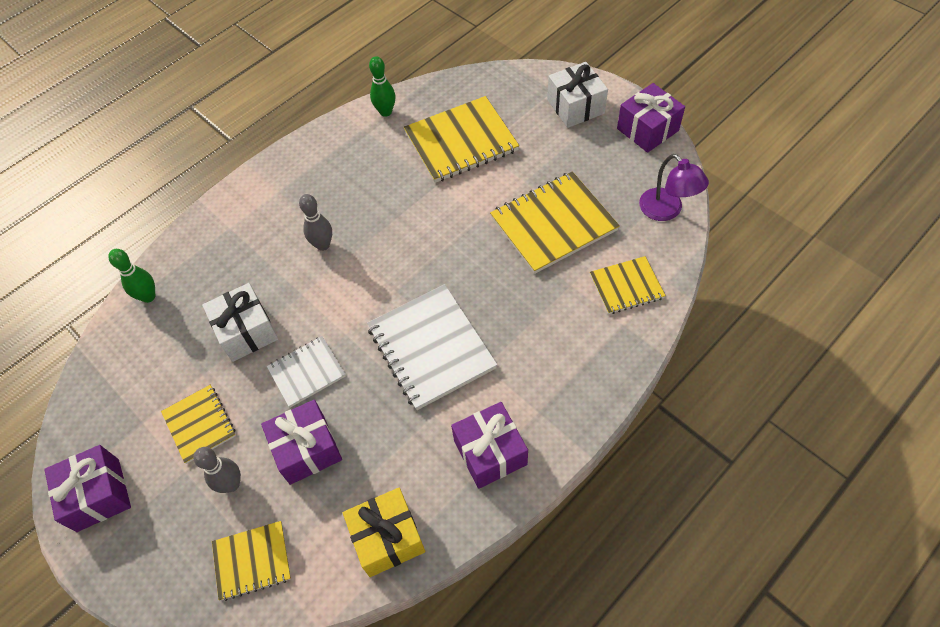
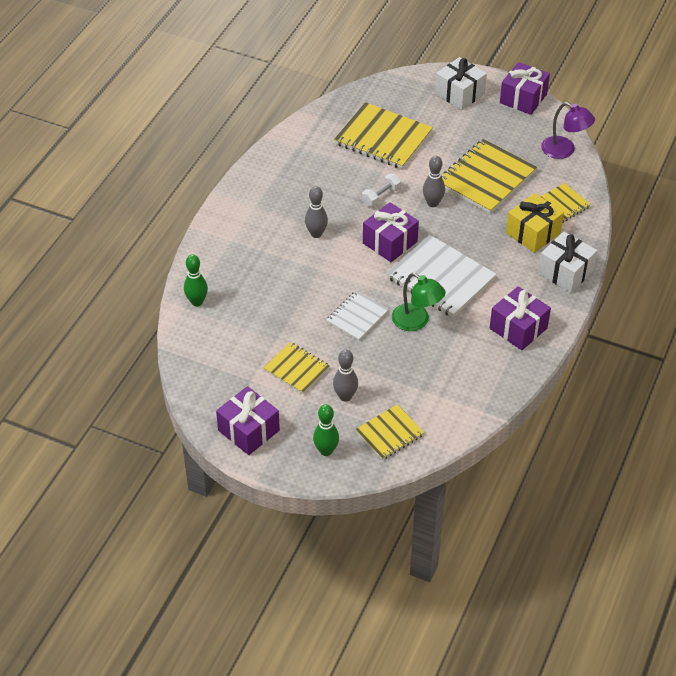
camera: 25 degrees left, 10 degrees down
white gift [202,283,278,362] -> white gift moved to [538,231,597,293]
purple gift [261,400,342,485] -> purple gift moved to [363,202,419,262]
yellow gift [343,488,426,577] -> yellow gift moved to [506,193,564,253]
green bowling pin [369,56,395,117] -> green bowling pin moved to [313,404,339,456]
yellow notebook [404,96,519,183] -> yellow notebook turned 75 degrees clockwise [334,102,433,169]
none -> white dumbbell [362,174,401,207]
none -> green lamp [392,273,446,331]
none -> grey bowling pin [423,156,445,207]

